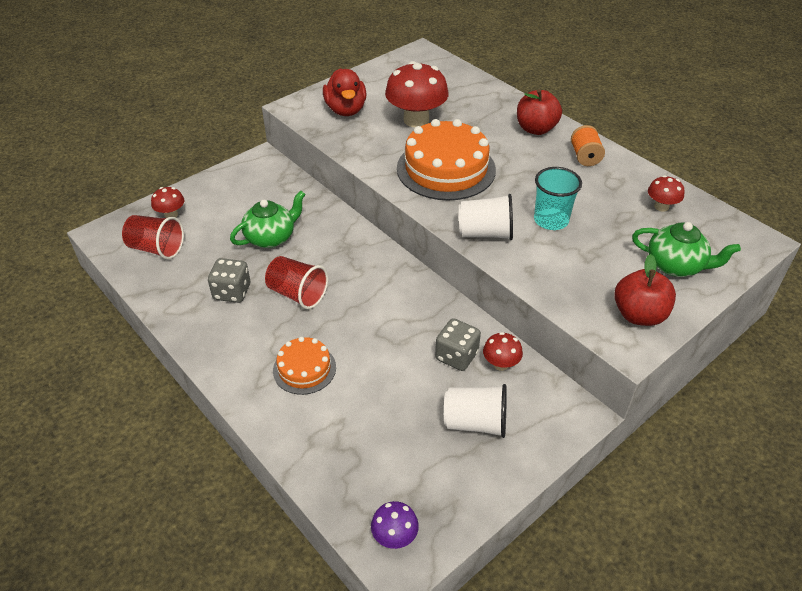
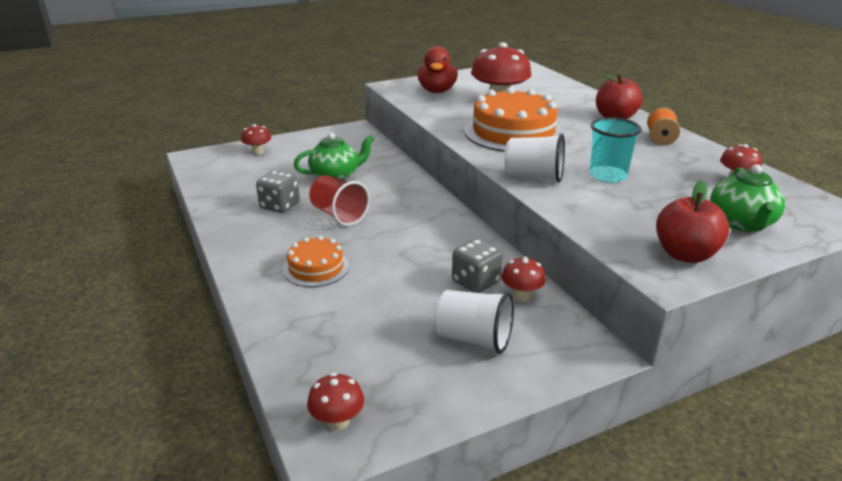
camera: 15 degrees right, 15 degrees down
red cup [122,215,184,259] -> none
purple mushroom [371,501,419,549] -> red mushroom [307,373,364,431]
green teapot [632,222,741,277] -> green teapot turned 60 degrees clockwise [710,164,785,232]

